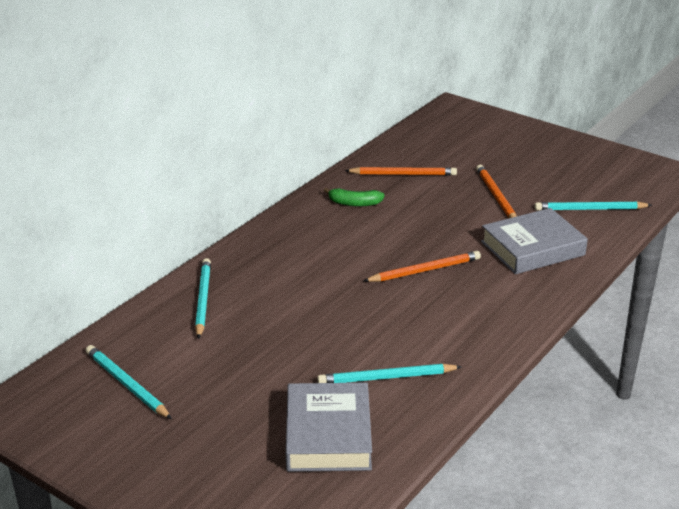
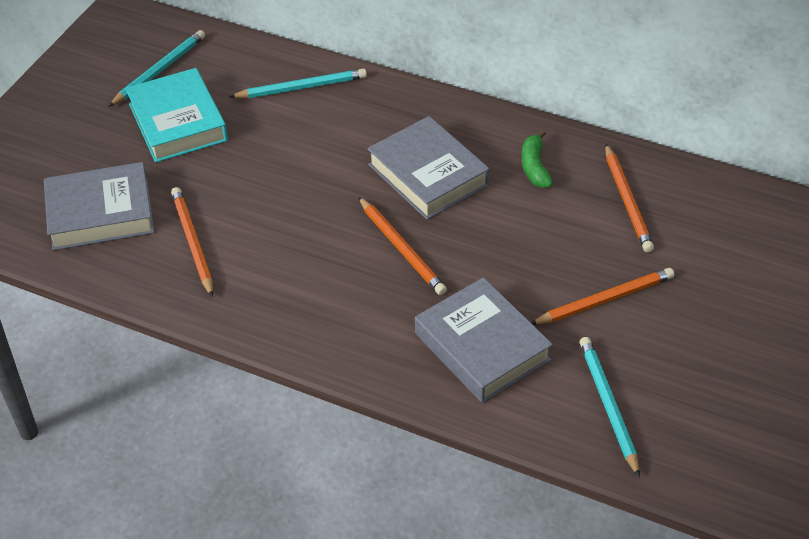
camera: 80 degrees right, 15 degrees up
turquoise pencil [317,364,461,383] -> orange pencil [171,187,213,297]
none -> turquoise book [125,68,228,163]
none -> grey book [367,116,490,220]

